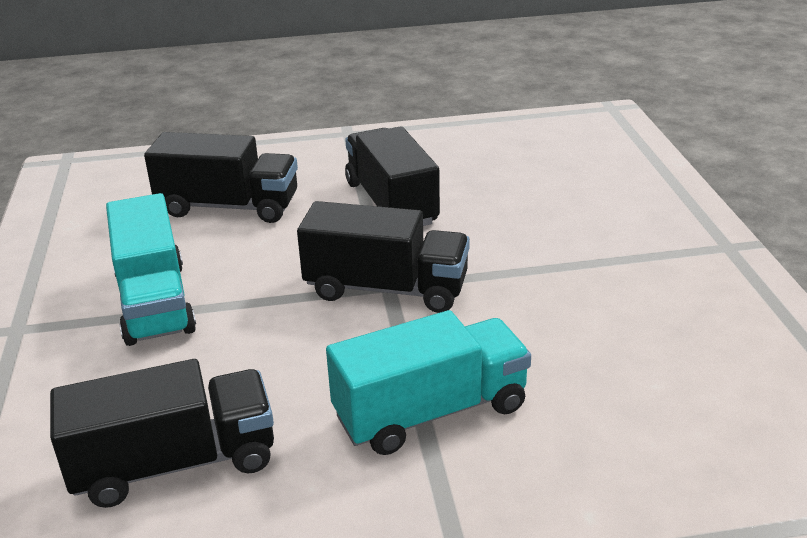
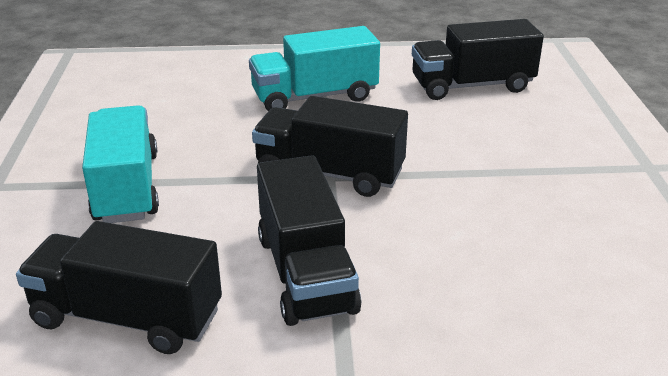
camera: 175 degrees left, 0 degrees up
turquoise truck [106,193,196,346] -> turquoise truck moved to [82,105,159,223]
black truck [144,132,298,223] -> black truck moved to [16,221,222,354]

